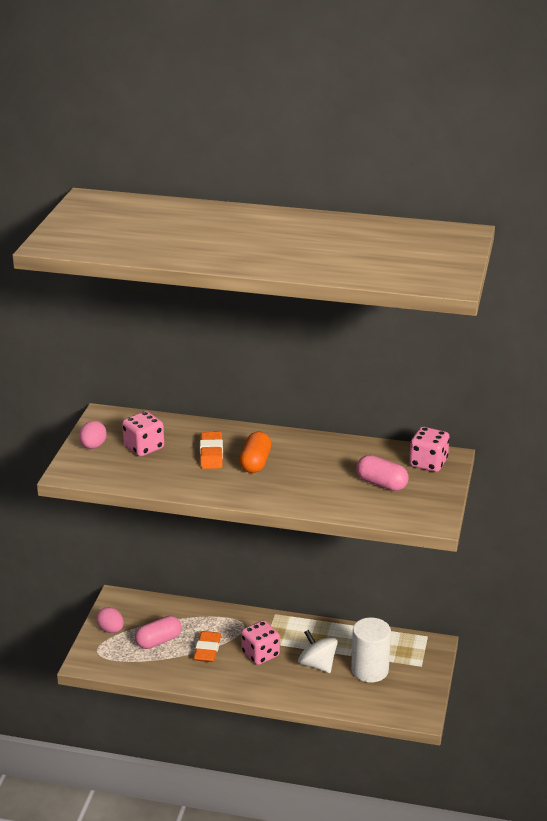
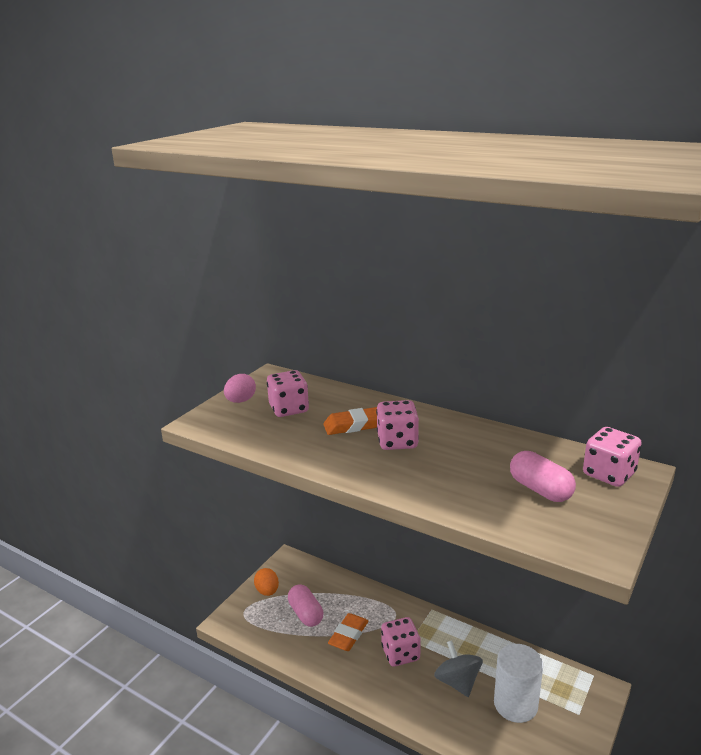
camera: 20 degrees right, 5 degrees down
pink egg [96,607,124,633] -> orange egg [254,568,279,596]
pink capsule [135,616,182,649] -> pink capsule turned 75 degrees clockwise [288,584,323,627]
orange eraser [200,432,223,469] -> orange eraser turned 60 degrees clockwise [323,407,377,435]
orange capsule [240,432,271,473] -> pink dice [376,400,419,450]
white spinning top [298,630,338,673] -> grey spinning top [434,640,483,697]

